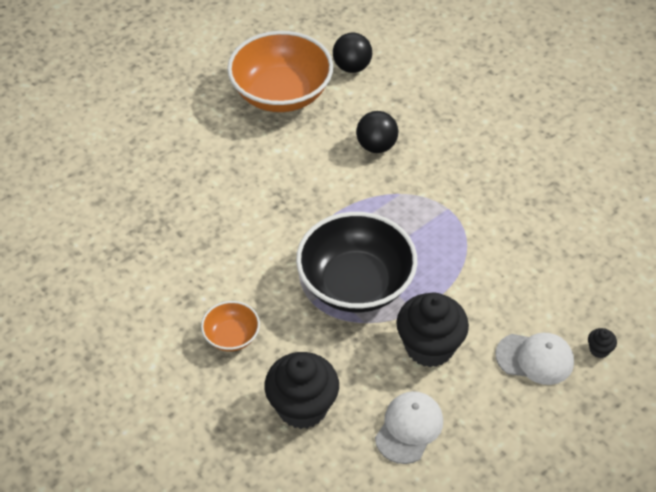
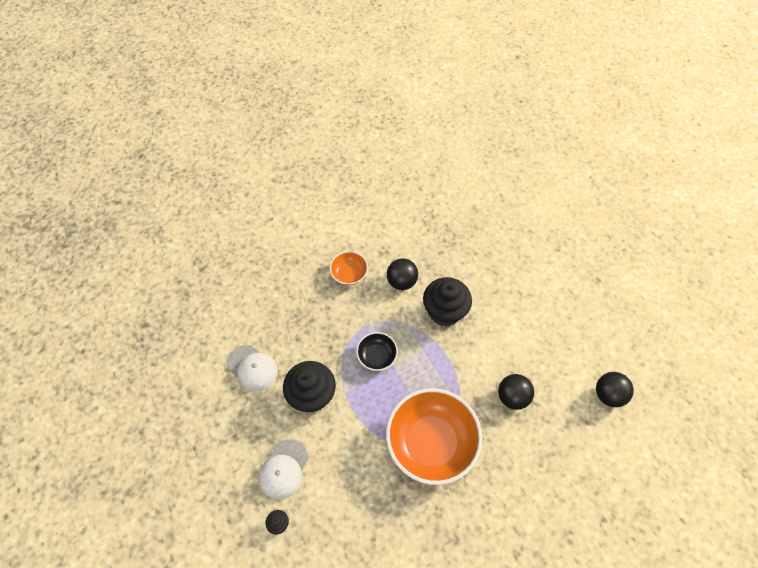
camera: 100 degrees right, 10 degrees up
orange bowl [227,31,333,112] -> orange bowl moved to [386,388,483,485]
black cupcake [264,352,339,429] -> black cupcake moved to [423,277,472,326]
black bowl [296,212,417,313] -> black bowl [356,332,398,371], size x0.48
none -> black ball [387,258,418,290]

